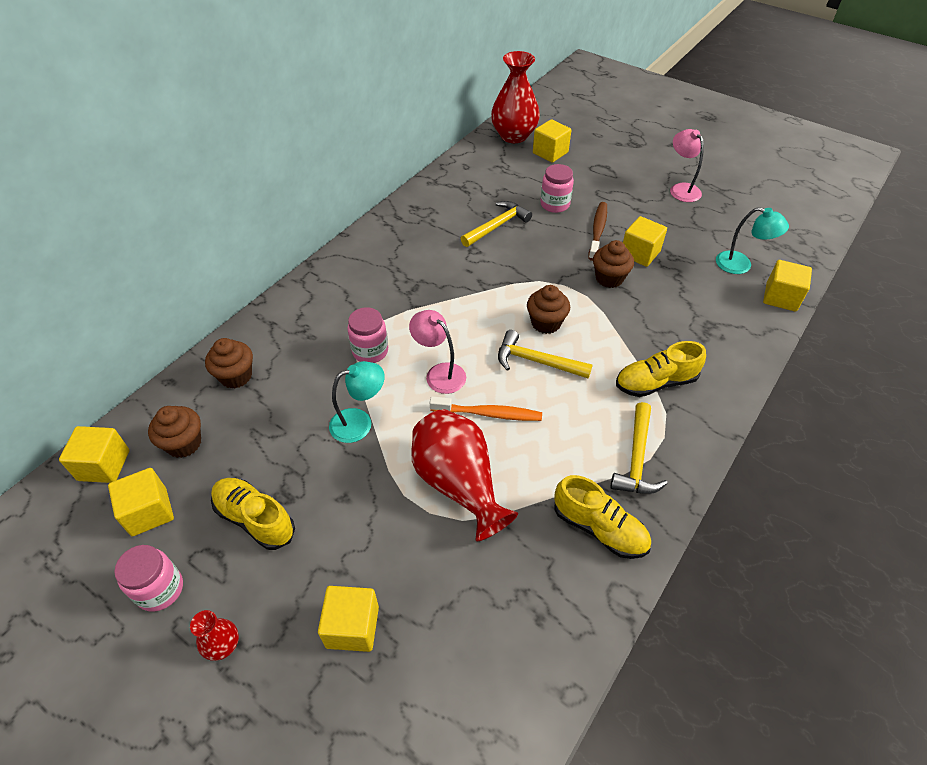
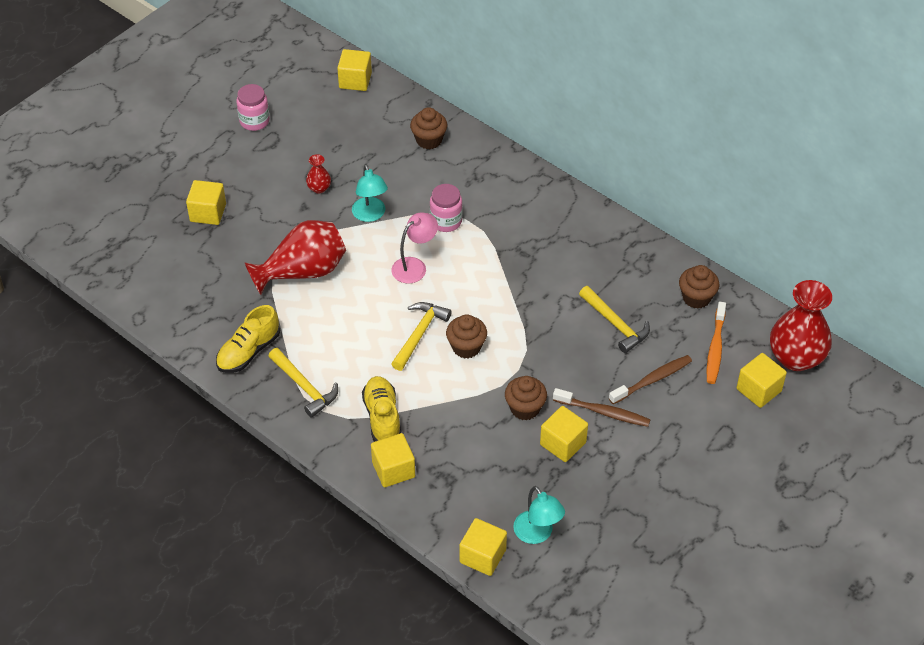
camera: 95 degrees right, 0 degrees up
yellow cube [108,468,174,536] -> yellow cube moved to [371,433,415,487]
brown cupcake [148,406,201,458] -> brown cupcake moved to [679,265,719,309]
red vase [190,610,239,661] -> red vase moved to [306,154,331,194]
yellow shoe [211,478,295,550] -> none
orange toothbrush [430,396,542,421] -> orange toothbrush moved to [707,302,726,384]
pink jar [540,164,574,213] -> brown toothbrush [609,355,692,404]
yellow hammer [610,402,668,494] -> yellow hammer turned 150 degrees counterclockwise [268,348,338,418]
pink lamp [670,129,704,202] -> none
turquoise lamp [716,207,789,274] -> turquoise lamp turned 60 degrees counterclockwise [513,486,565,544]

